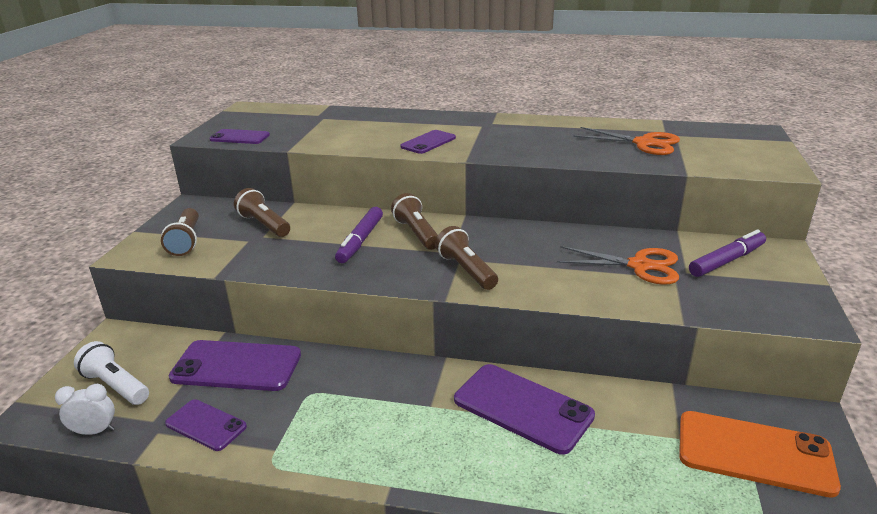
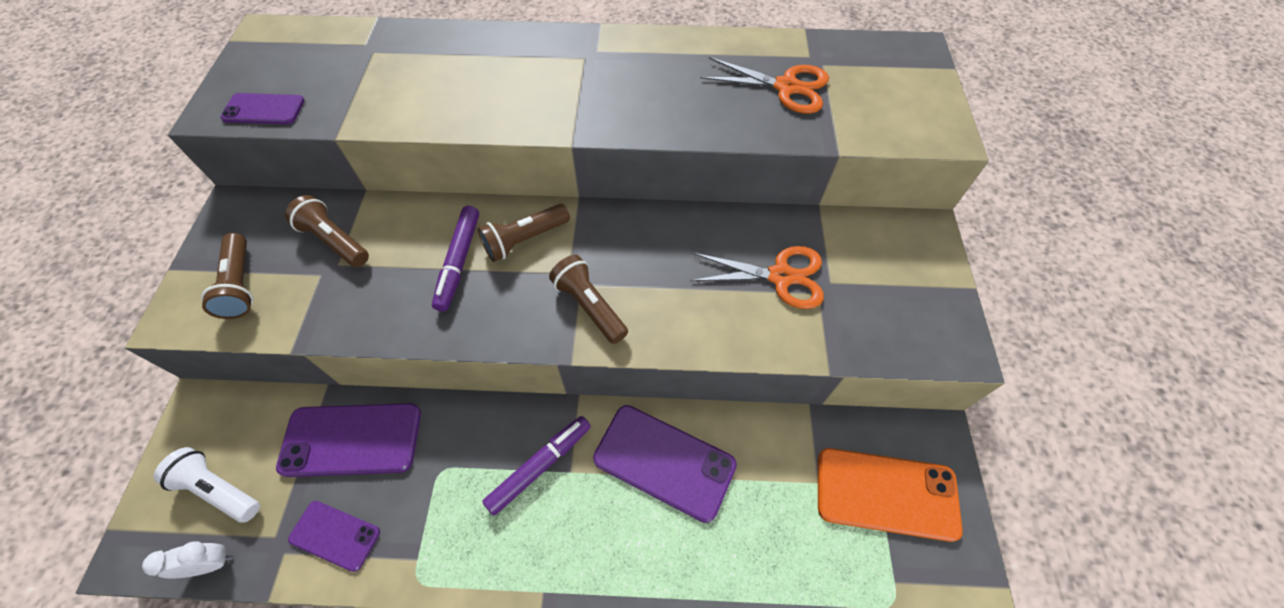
camera: 10 degrees left, 30 degrees up
brown flashlight [391,193,438,250] -> brown flashlight turned 90 degrees counterclockwise [478,204,570,262]
purple phone [400,130,456,154] -> none
purple marker [689,230,766,277] -> purple marker moved to [482,416,591,515]

